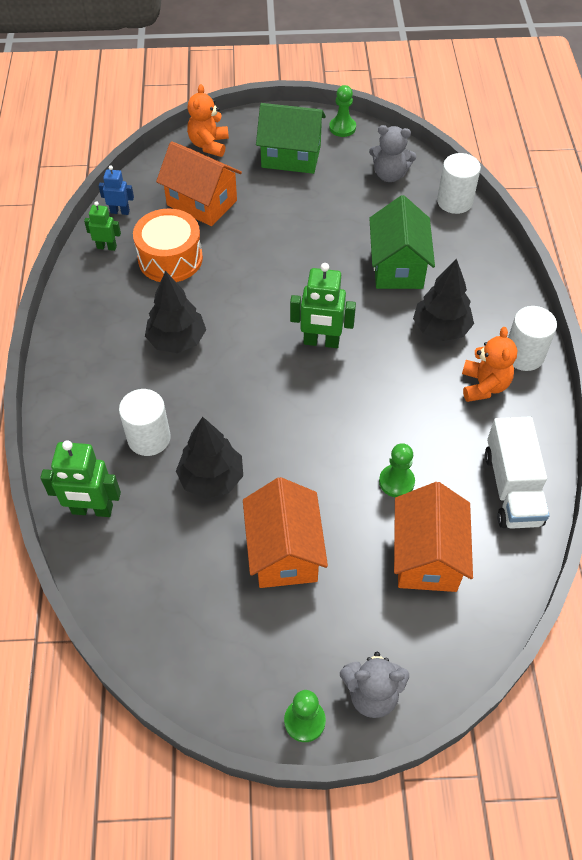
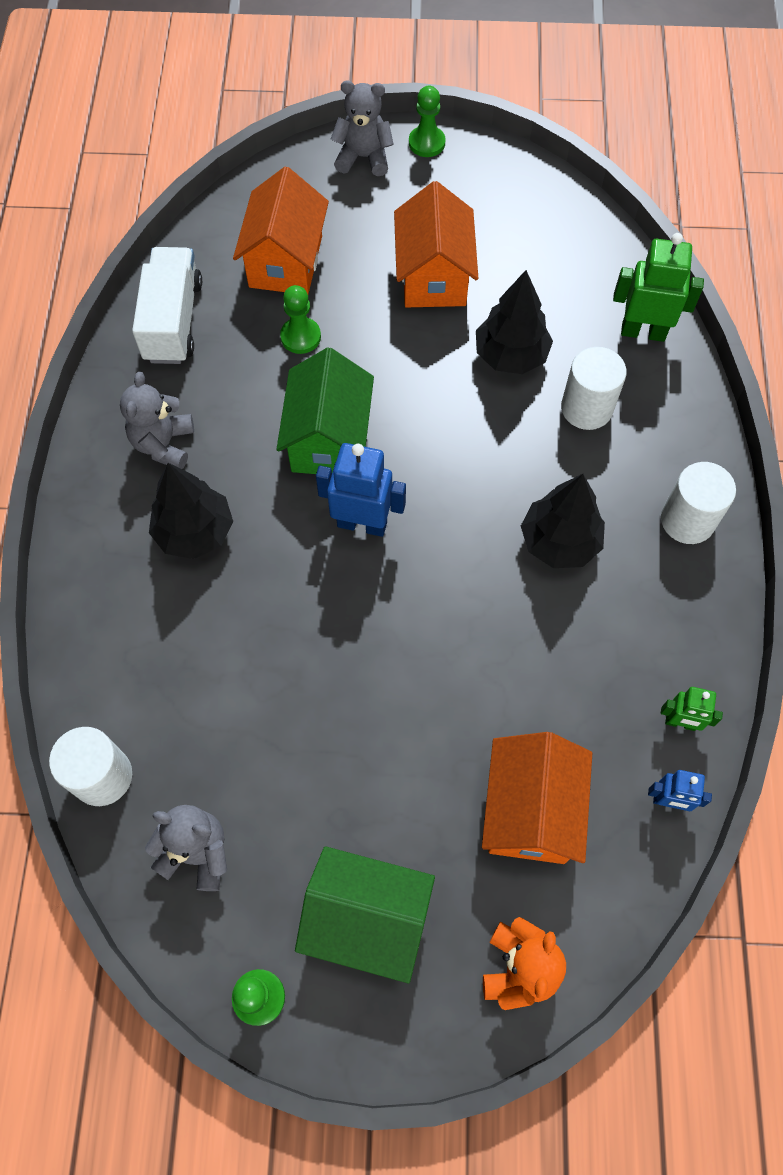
camera: 175 degrees left, 10 degrees up
orange drum [133,209,203,282] -> none
orange house [156,141,242,226] -> orange house turned 60 degrees clockwise [482,732,592,864]
green robot [290,263,356,348] -> blue robot [316,443,406,537]
green house [369,195,435,289] -> green house moved to [276,347,374,474]
orange teddy bear [462,327,517,402] -> grey teddy bear [120,372,194,469]
white cylinder [508,306,557,371] -> white cylinder moved to [661,462,736,544]

